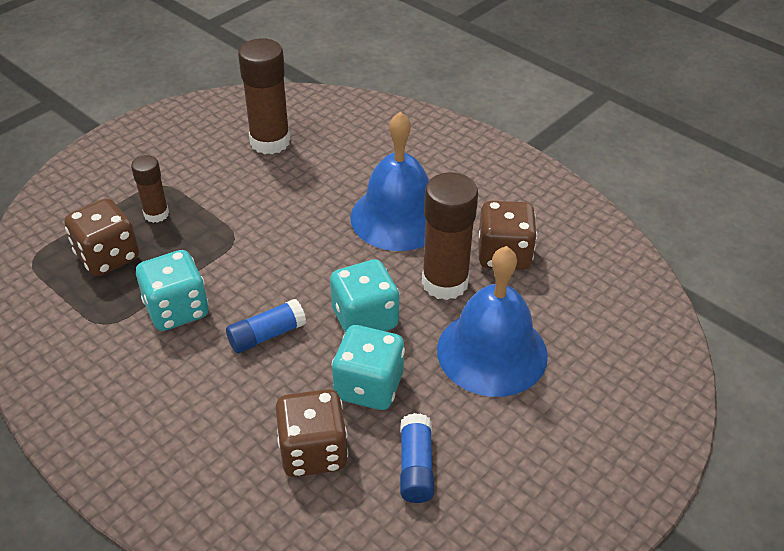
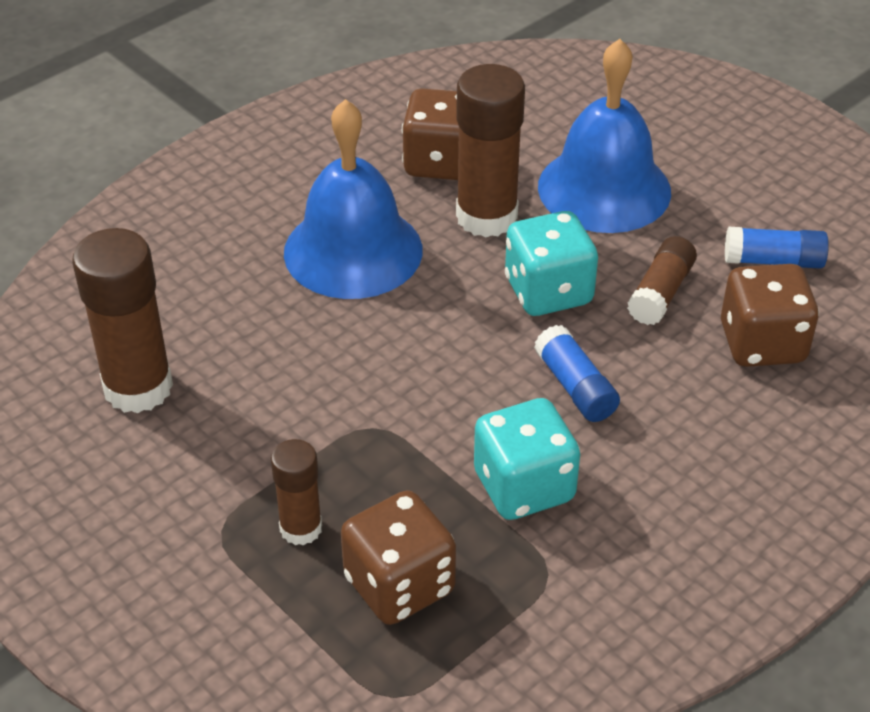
camera: 85 degrees left, 0 degrees up
turquoise dice [332,325,405,410] -> brown glue stick [627,236,697,325]

